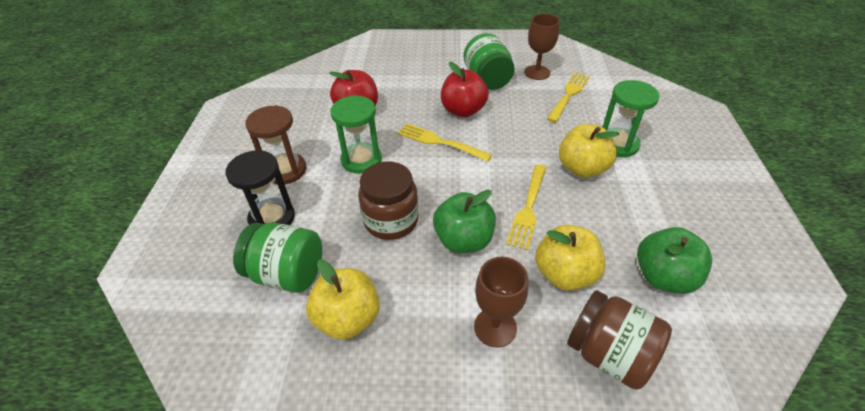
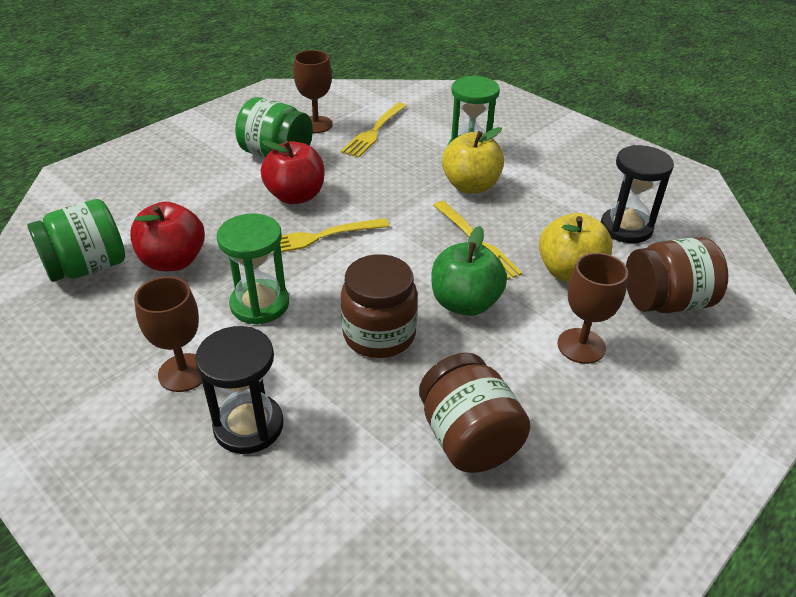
camera: 50 degrees left, 5 degrees down
green jar [233,222,322,293] -> green jar moved to [27,199,125,282]
brown hourglass [245,105,306,184] -> brown goblet [134,277,202,392]
yellow apple [306,260,380,340] -> brown jar [419,353,530,473]
yellow fork [547,73,590,123] -> yellow fork turned 135 degrees counterclockwise [341,103,406,158]
green apple [637,227,712,294] -> black hourglass [601,145,674,243]

